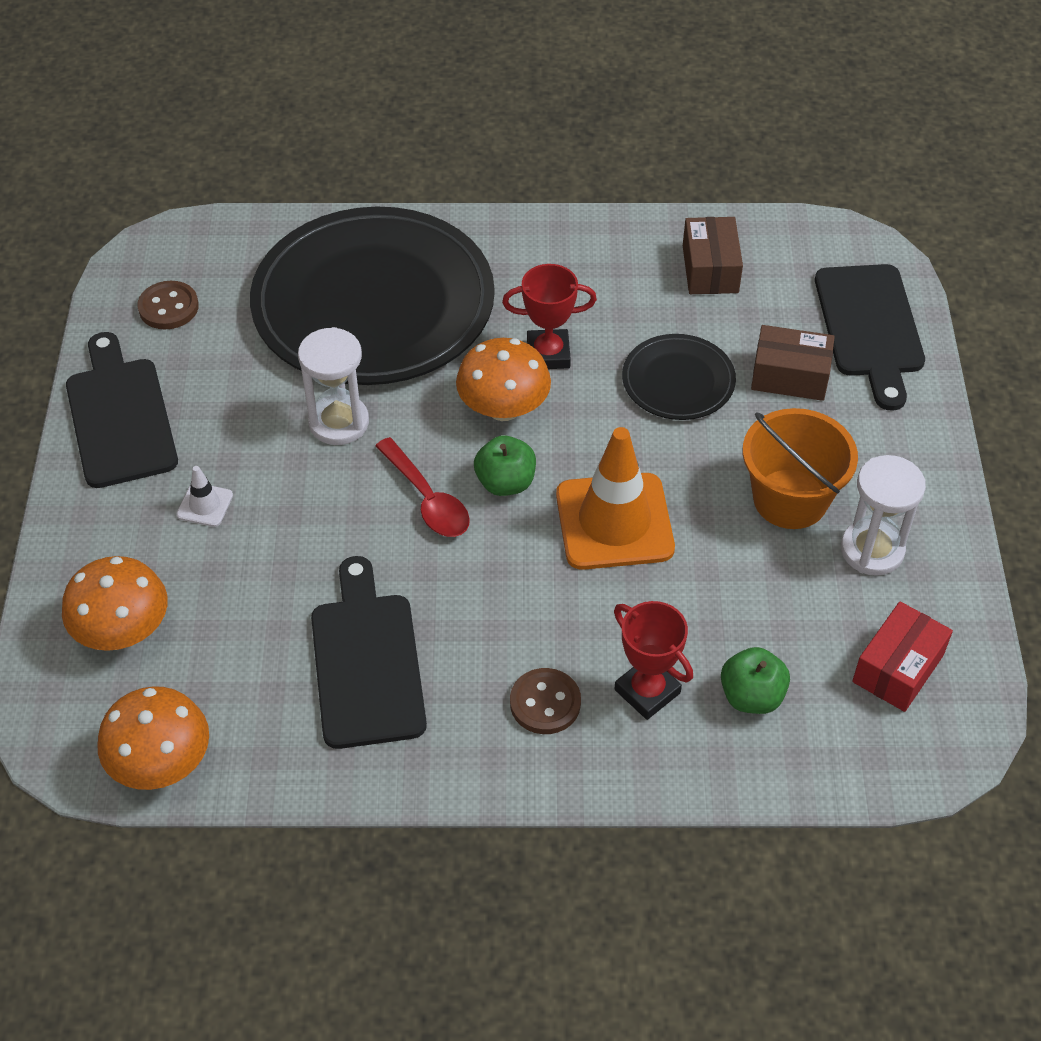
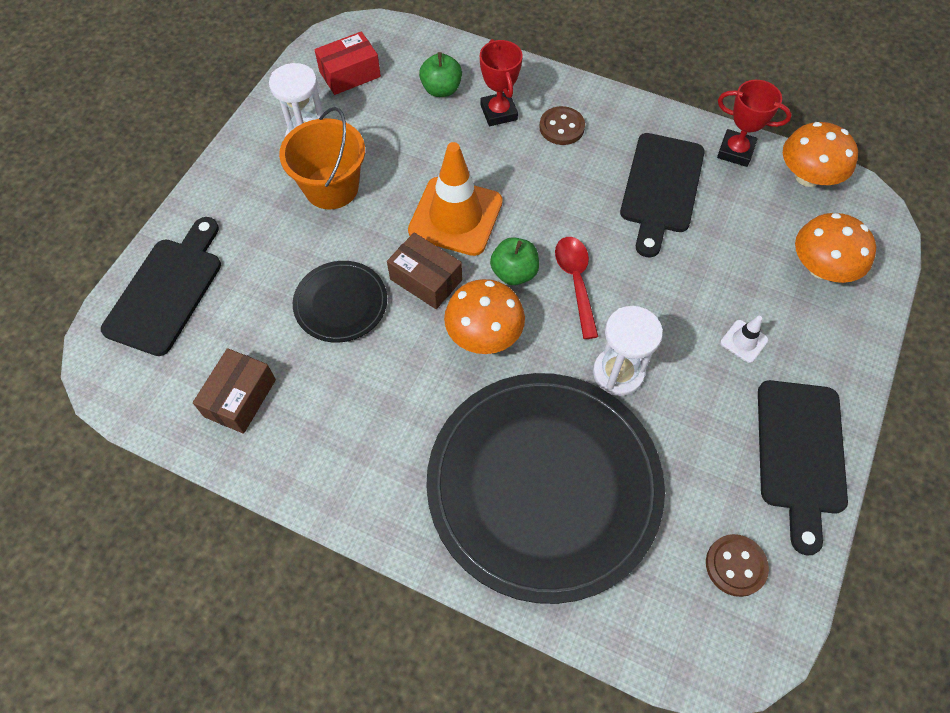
camera: 155 degrees left, 10 degrees up
red trophy [502,264,597,369] -> red trophy moved to [717,80,792,167]
brown box [751,325,835,401] -> brown box moved to [387,233,462,309]

